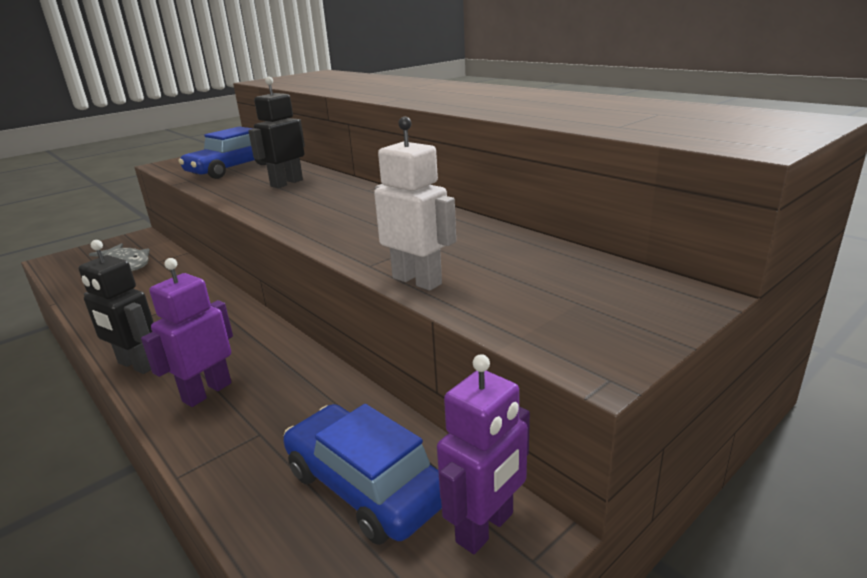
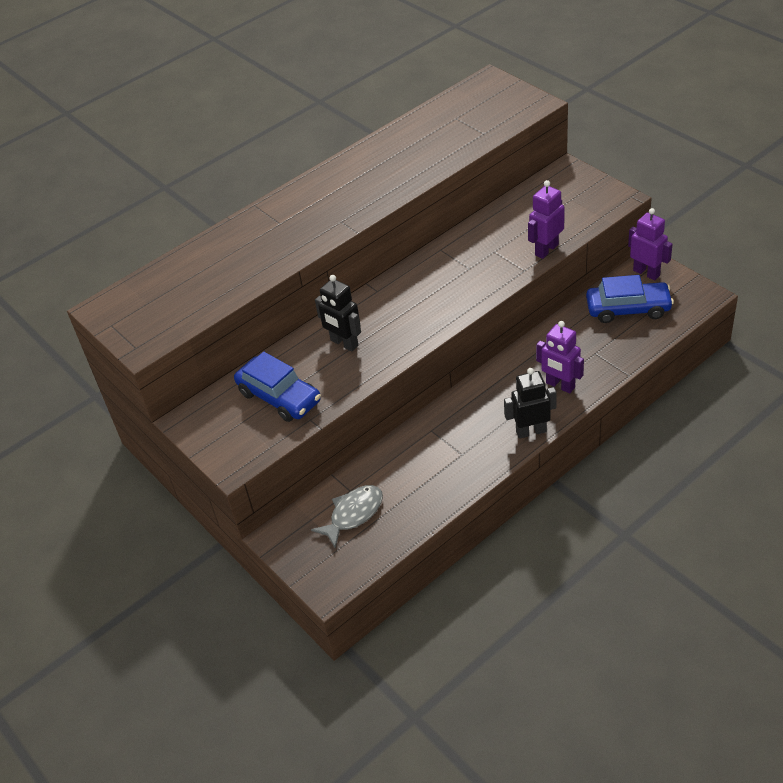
camera: 85 degrees left, 20 degrees up
black robot [78,240,154,374] -> black robot turned 135 degrees counterclockwise [504,368,557,439]
blue car [283,404,442,545] -> blue car turned 135 degrees counterclockwise [586,275,674,323]
white robot [374,117,456,291] -> purple robot [528,180,565,259]

